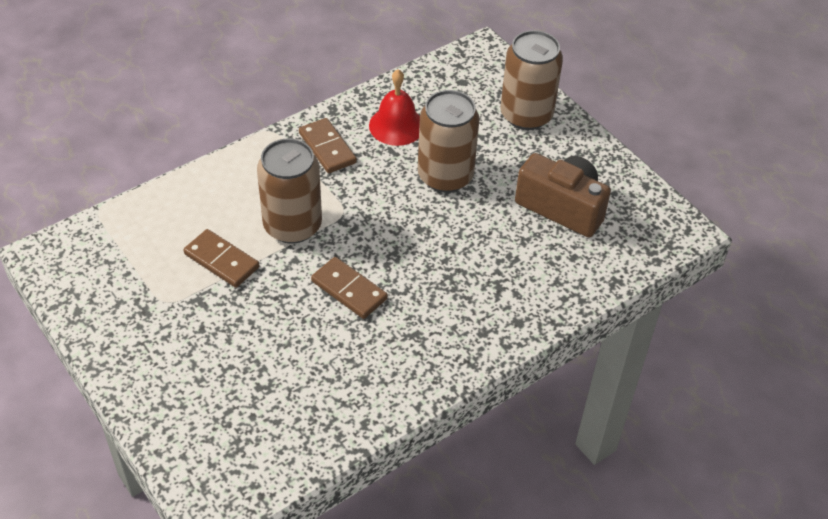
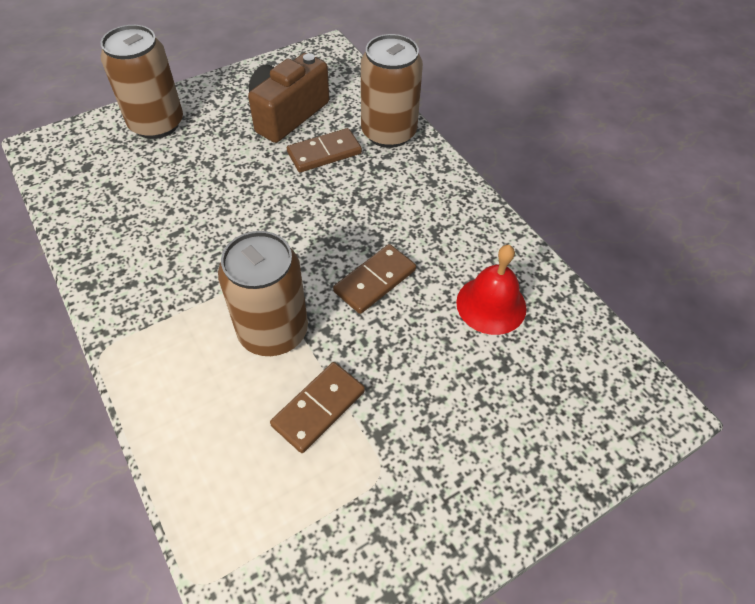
camera: 85 degrees left, 5 degrees up
brown domino [299,118,357,173] -> brown domino moved to [287,128,362,172]
red bell [369,69,420,146] -> red bell moved to [456,245,527,335]
brown can [418,90,479,193] -> brown can moved to [361,34,423,148]

